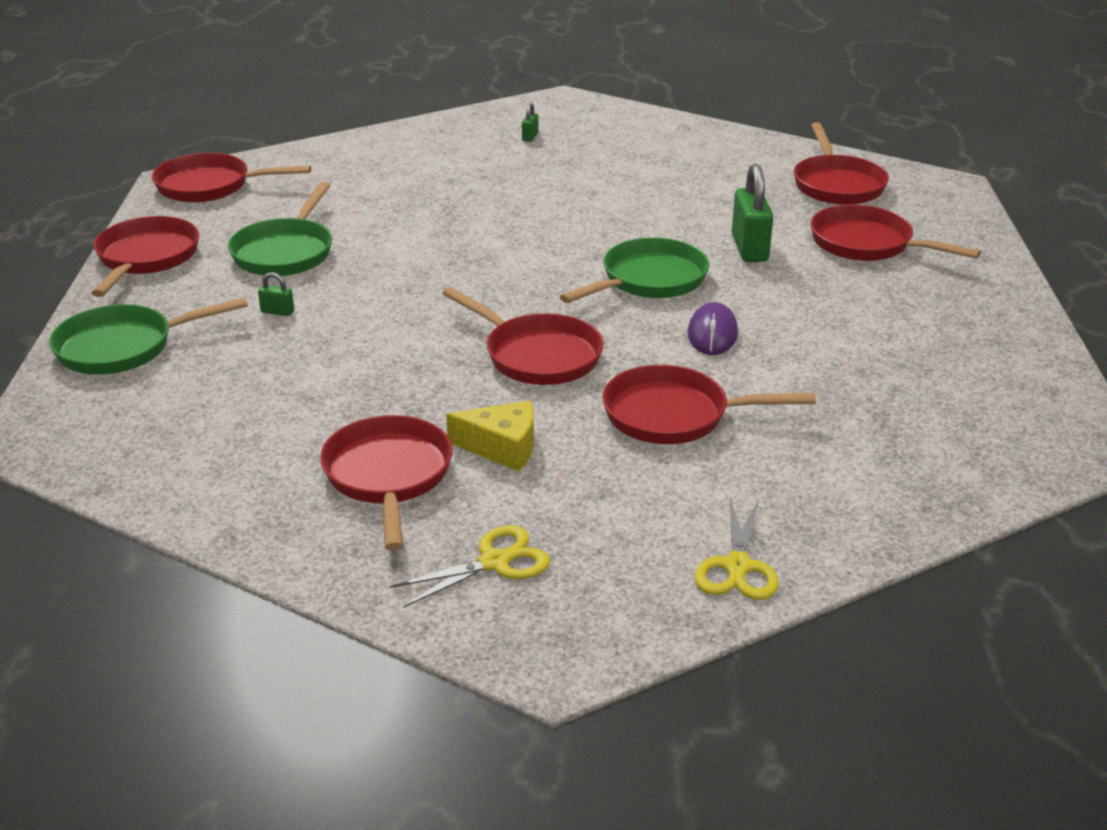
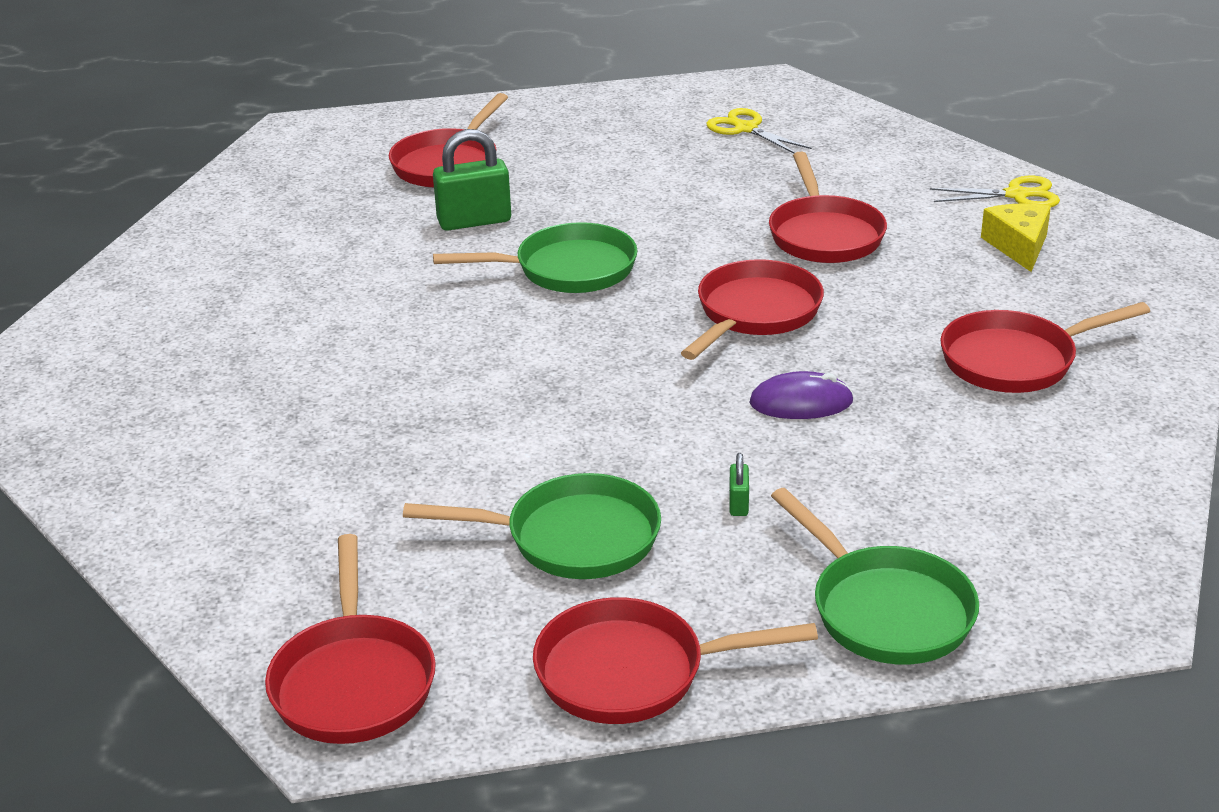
camera: 100 degrees left, 0 degrees up
yellow scissors [389,525,550,608] -> yellow scissors moved to [706,108,812,153]
yellow cheese [446,401,534,471] -> yellow cheese moved to [981,203,1051,272]
green padlock [522,103,539,142] -> none
green pan [560,237,709,303] -> green pan turned 135 degrees clockwise [433,222,637,293]
purple mouse [688,302,738,355] -> purple mouse moved to [749,371,854,419]
red pan [794,122,889,205] -> none

